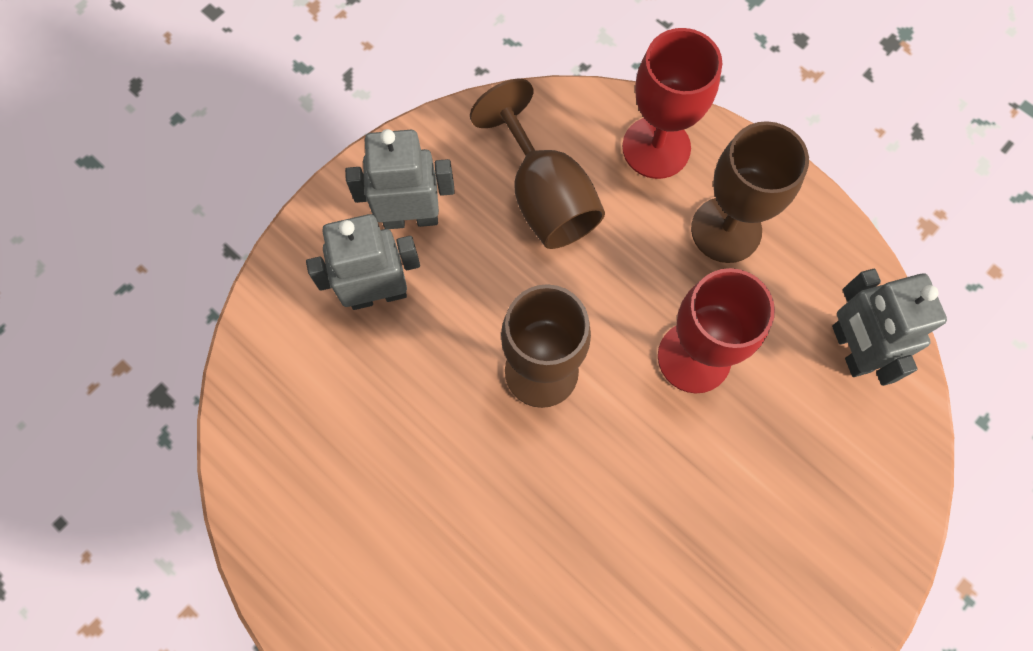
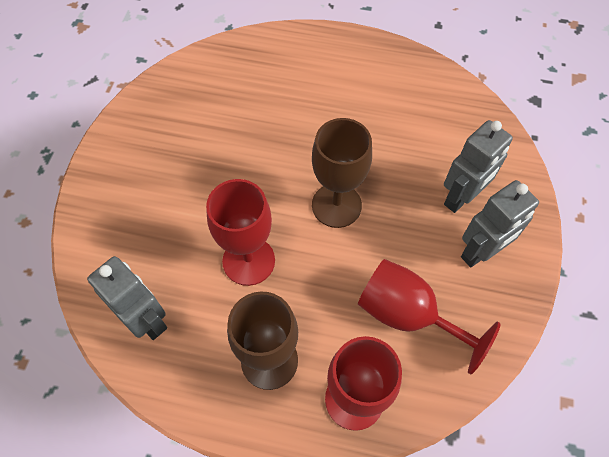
camera: 150 degrees right, 10 degrees down
brown goblet [470,78,605,249] -> red goblet [358,259,501,374]

